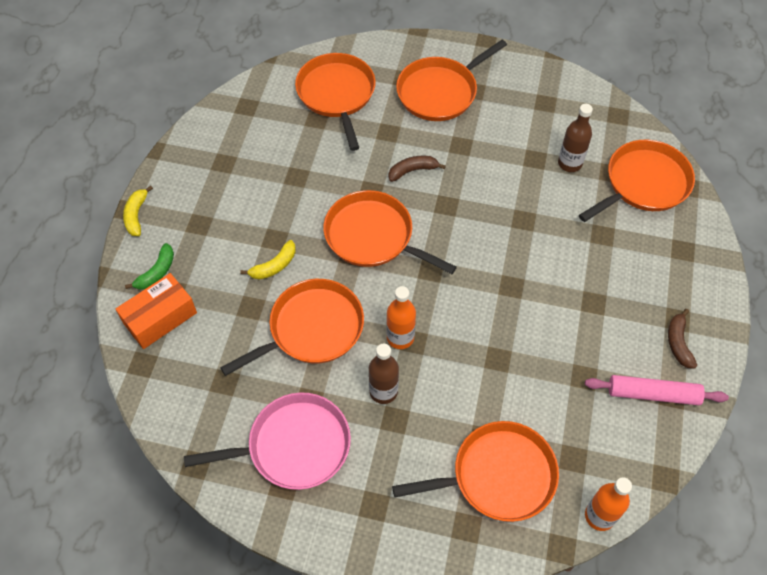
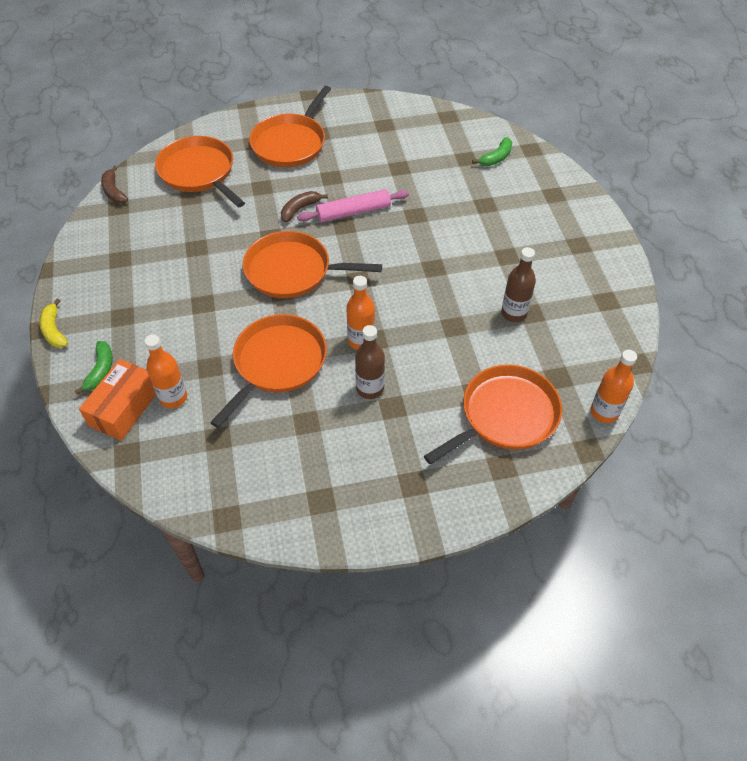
camera: 25 degrees left, 5 degrees down
pink pan [184,392,351,490] -> none
yellow banana [240,240,296,280] -> none
brown bottle [558,104,593,172] -> brown bottle moved to [501,247,536,322]
orange pan [579,140,695,222] -> green banana [472,137,512,166]
pink rolling pin [585,375,729,405] -> pink rolling pin moved to [297,189,409,222]
brown banana [668,309,697,369] -> brown banana moved to [101,166,128,203]
none -> orange bottle [144,334,187,408]

